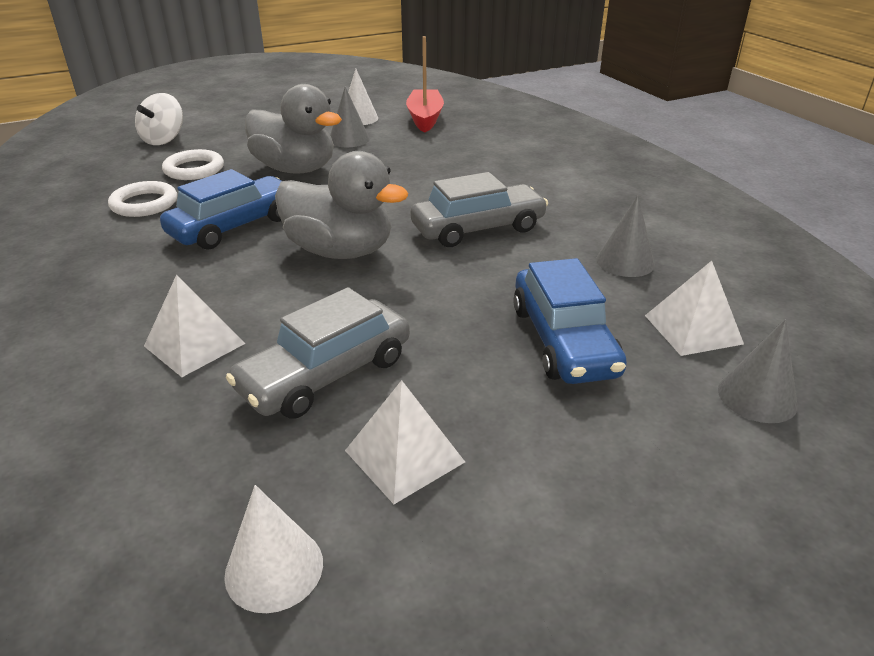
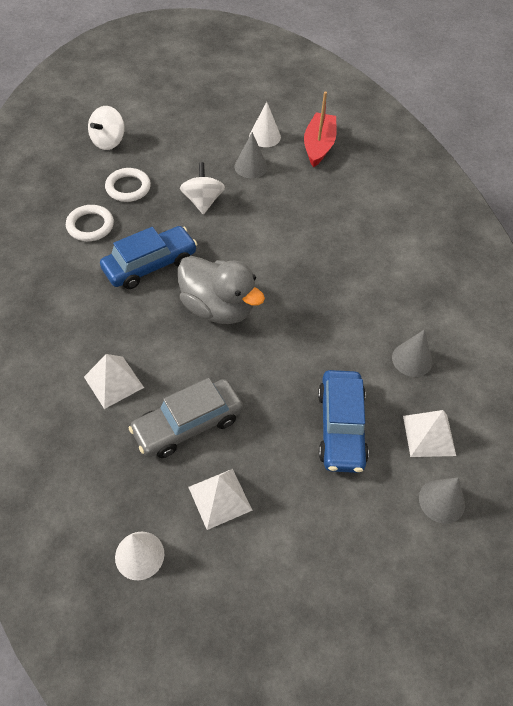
camera: 10 degrees right, 20 degrees up
grey duck [245,84,342,174] -> white spinning top [180,162,225,215]
grey car [410,172,548,247] -> none

